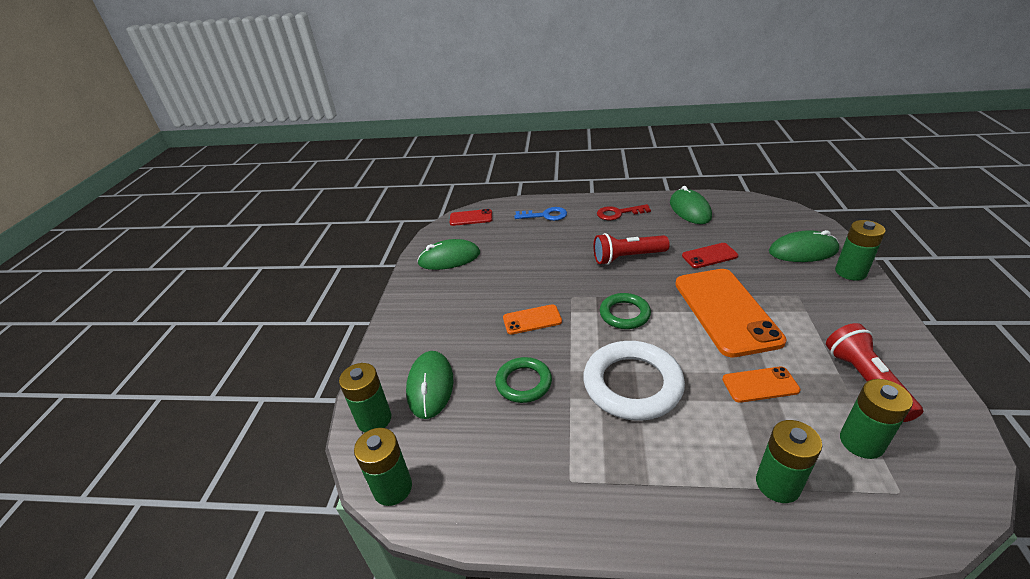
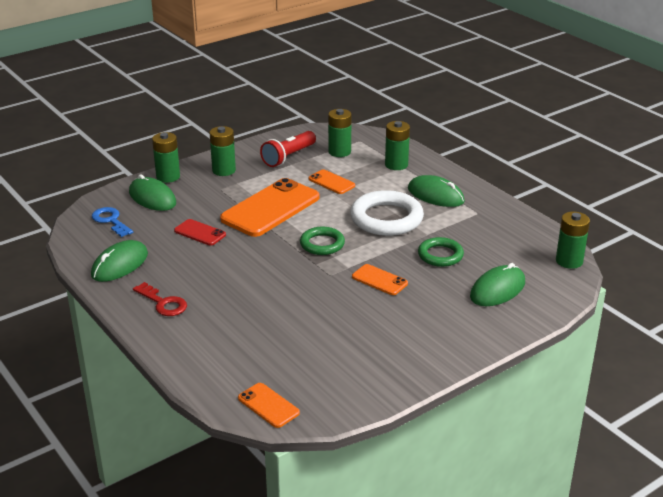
camera: 135 degrees left, 5 degrees down
green battery [339,363,391,432] -> green battery moved to [210,126,236,176]
green mouse [417,239,480,270] -> green mouse moved to [408,175,465,207]
red phone [450,209,492,226] -> orange phone [238,383,300,428]
blue key [514,207,567,221] -> blue key moved to [91,207,133,237]
red flashlight [594,233,670,265] -> none

